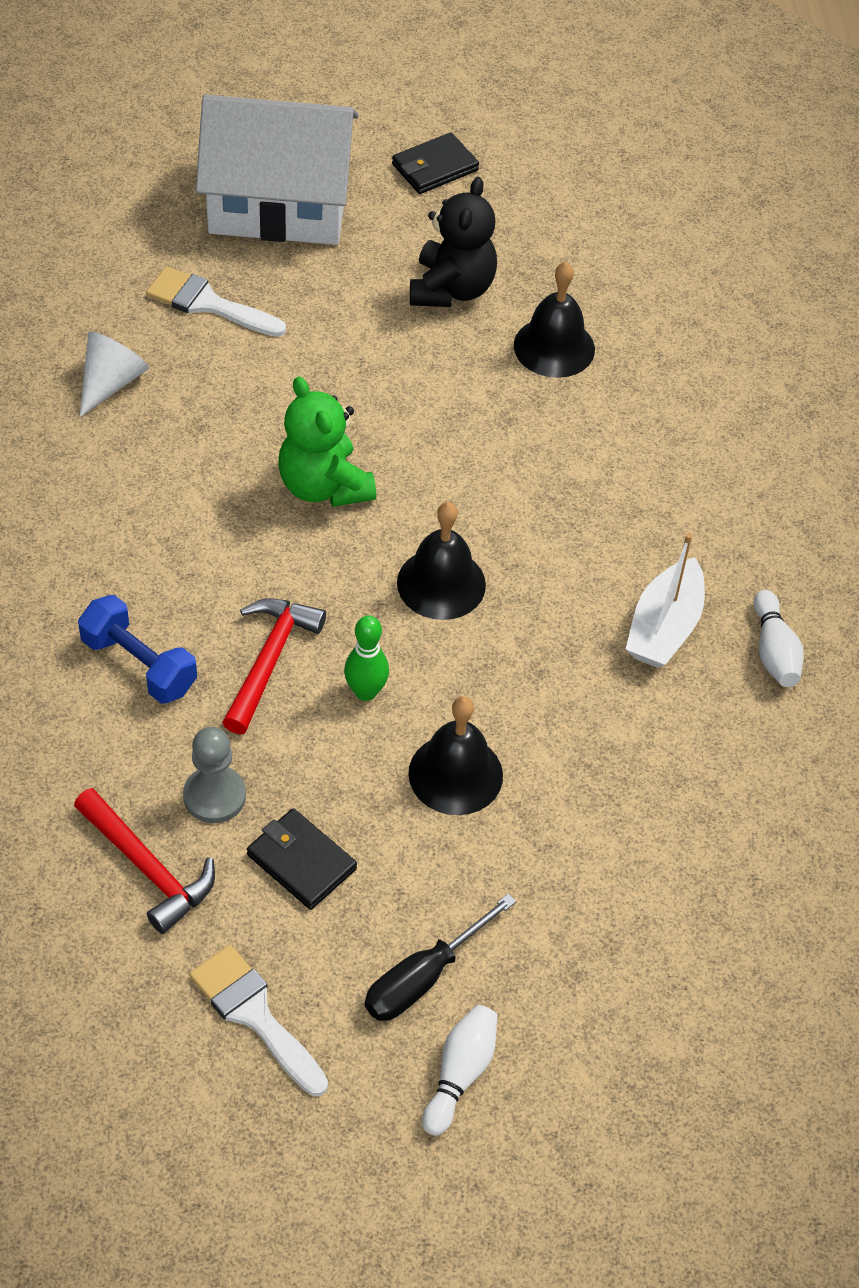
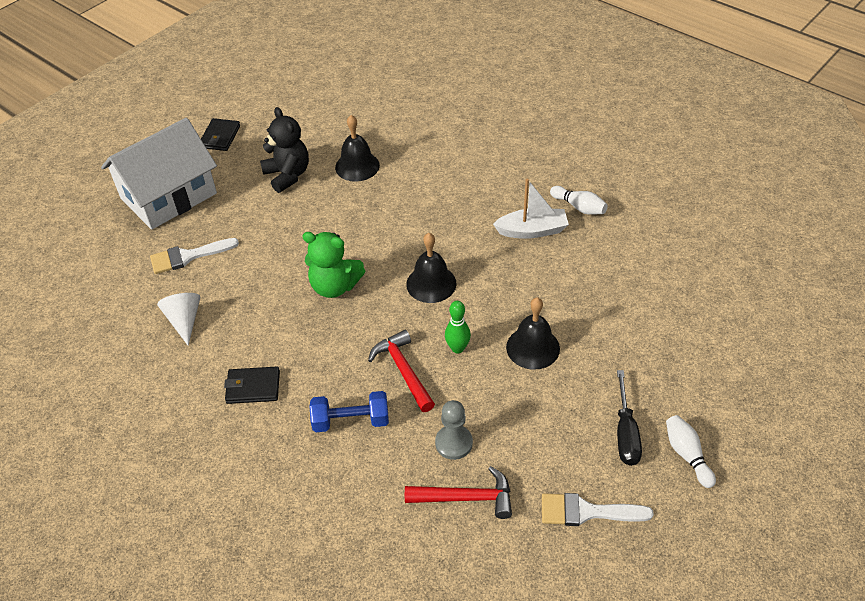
camera: 40 degrees left, 5 degrees down
black wallet [247,808,357,910] -> black wallet moved to [224,367,280,404]
white boat [626,533,705,668] -> white boat turned 75 degrees counterclockwise [493,179,569,239]

